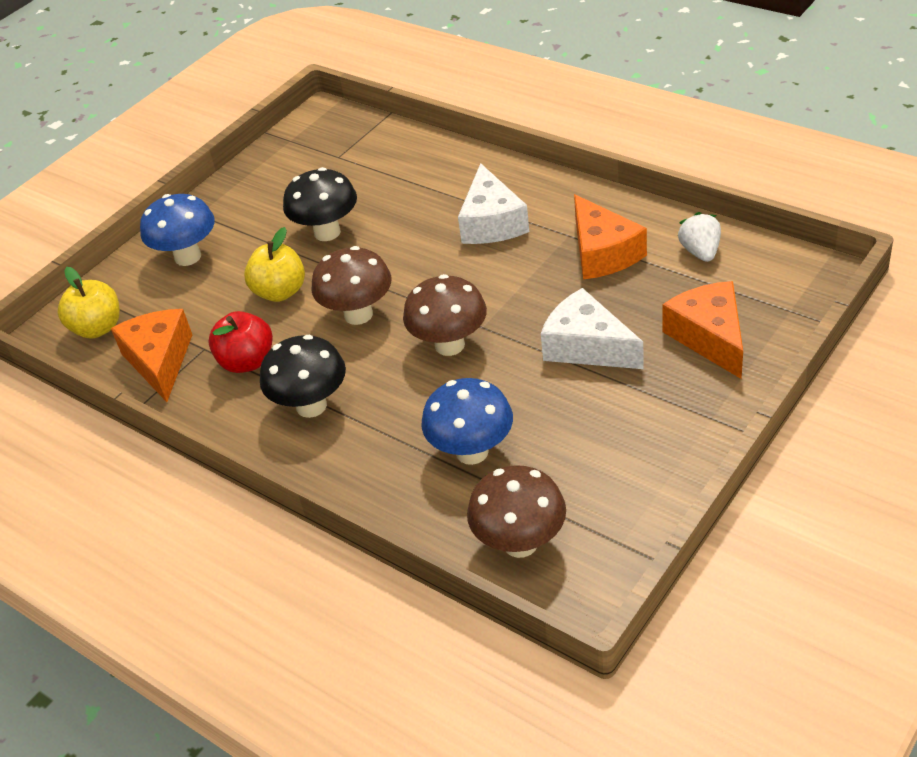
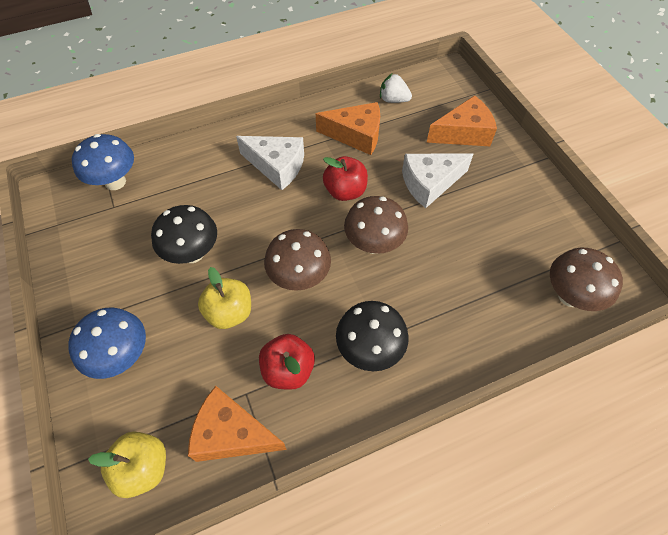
camera: 65 degrees left, 15 degrees up
blue mushroom [421,378,513,465] -> blue mushroom moved to [72,134,134,190]
orange cheese [662,281,743,379] -> orange cheese turned 150 degrees clockwise [427,95,497,146]
none -> red apple [323,156,368,201]

